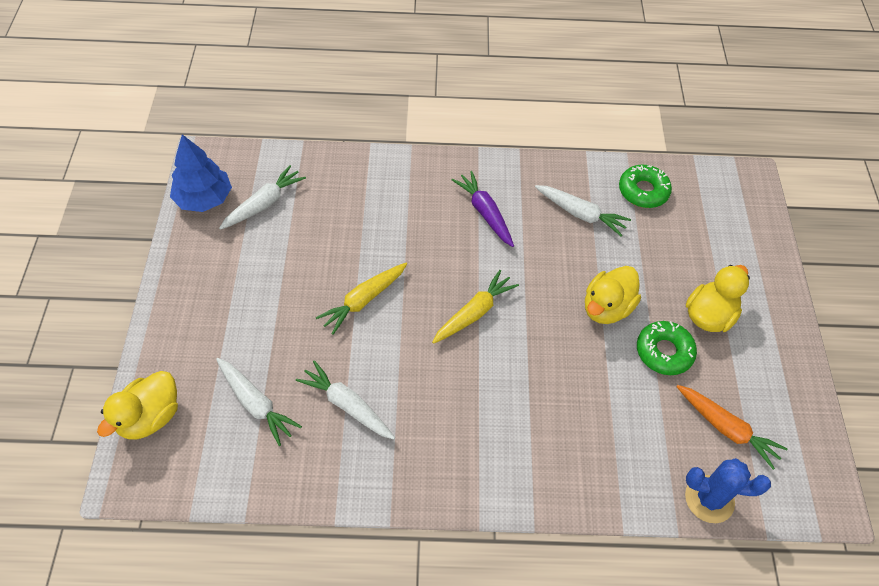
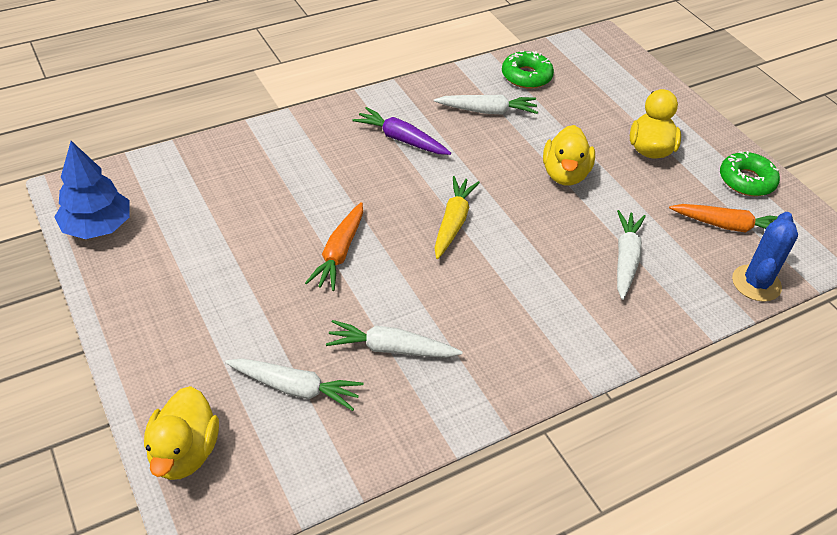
camera: 30 degrees left, 10 degrees down
white carrot [219,165,306,230] -> white carrot moved to [617,210,646,300]
yellow carrot [316,263,407,335] -> orange carrot [305,202,363,291]
green donut [637,321,697,375] -> green donut moved to [720,151,780,196]
blue cactus [685,458,771,523] -> blue cactus turned 45 degrees counterclockwise [732,212,798,302]

